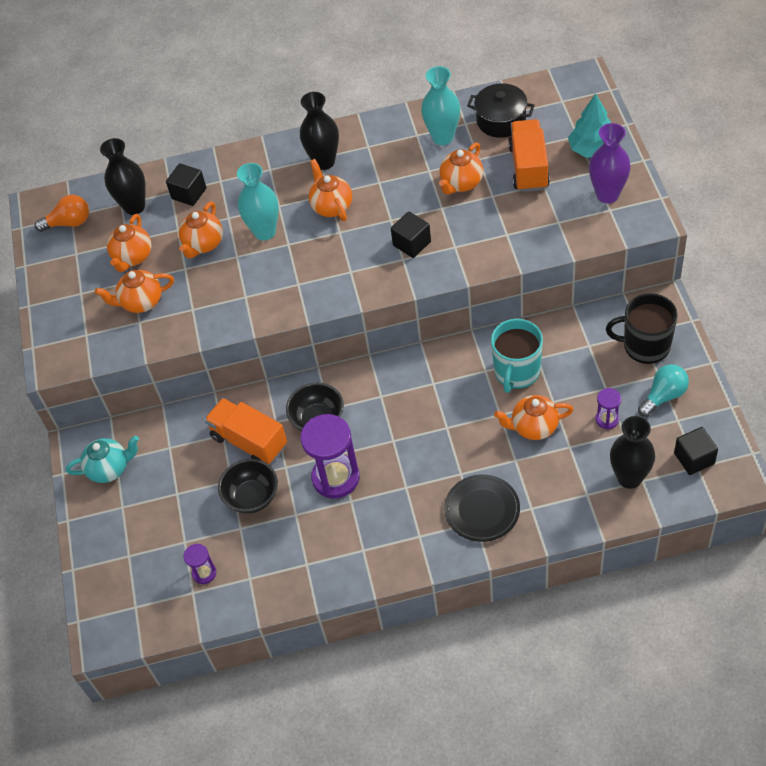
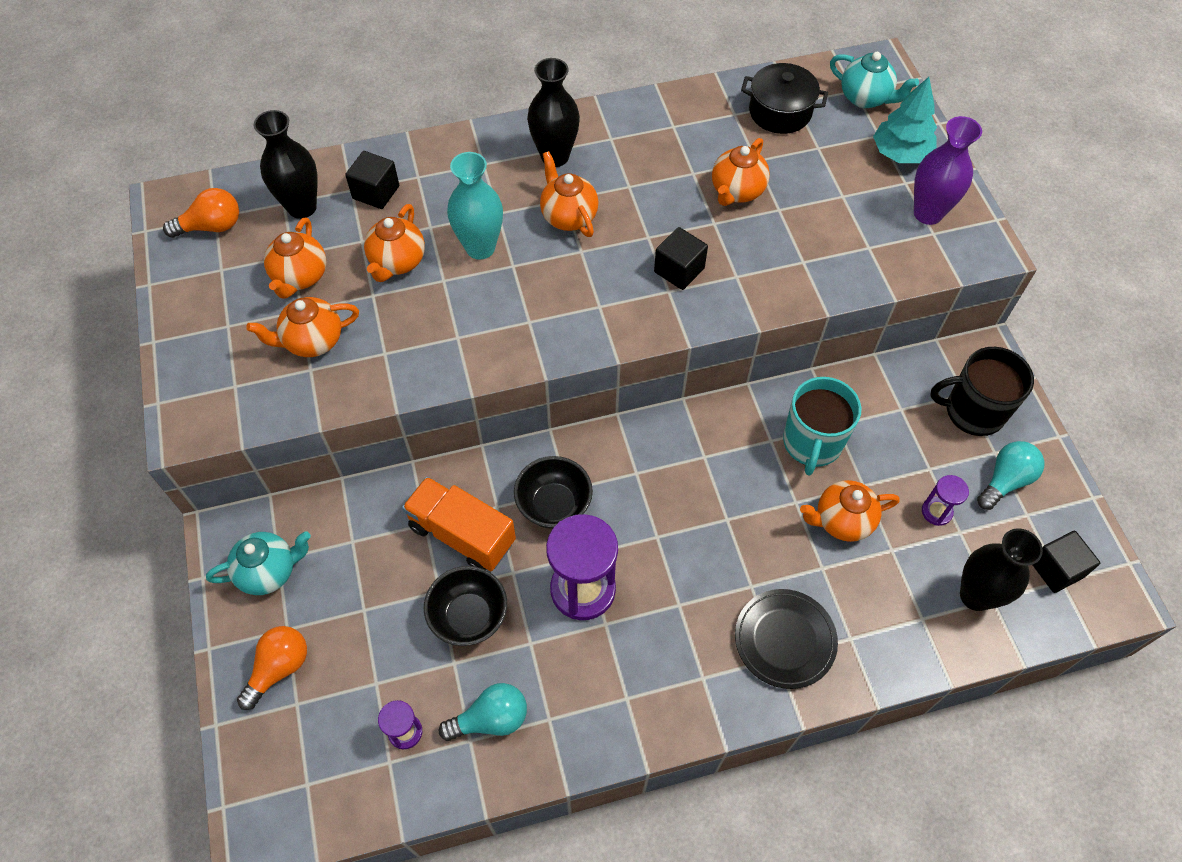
camera: 10 degrees left, 5 degrees up
turquoise vase [421,66,460,145] -> none
orange truck [508,119,550,192] -> none
none -> orange light bulb [237,626,307,710]
none -> turquoise light bulb [439,683,527,741]
none -> turquoise teapot [830,52,919,108]

